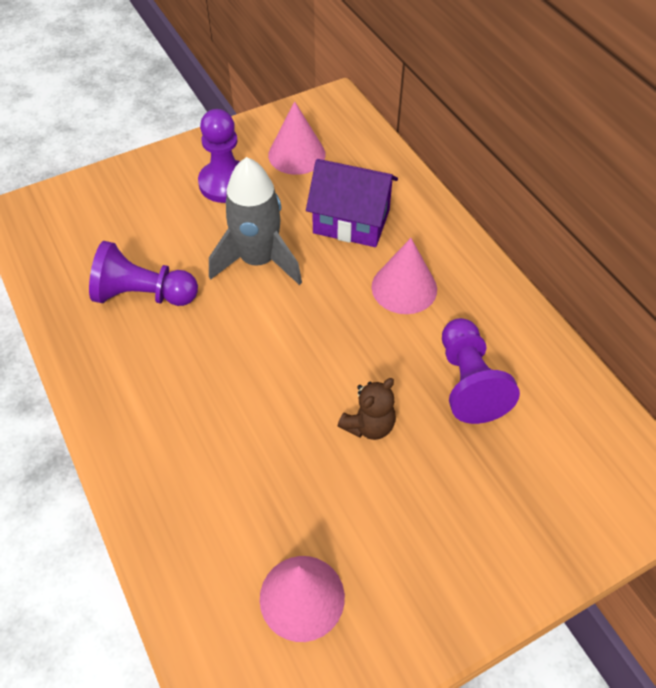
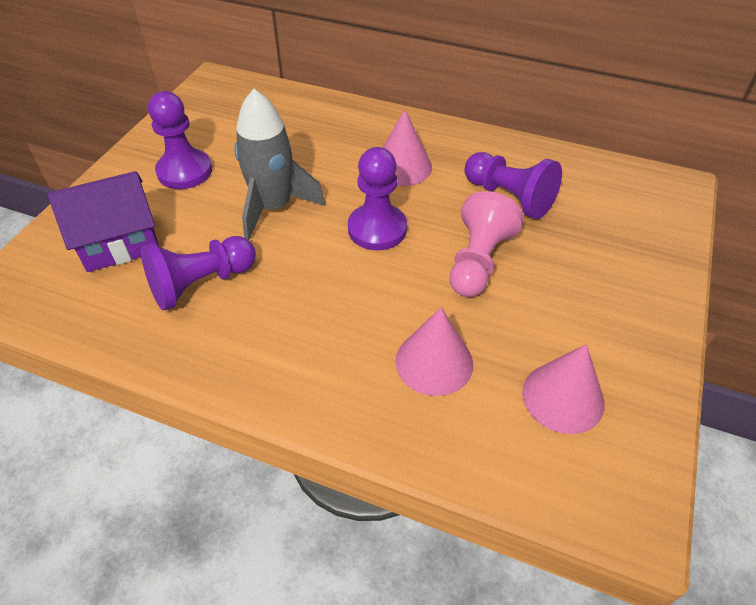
camera: 40 degrees left, 5 degrees down
pink cone [268,101,326,175] -> pink cone moved to [396,308,473,396]
purple house [306,159,398,247] -> purple house moved to [47,171,159,272]
brown teddy bear [337,378,396,440] -> pink pawn [449,191,524,297]
none -> purple pawn [348,147,407,250]

